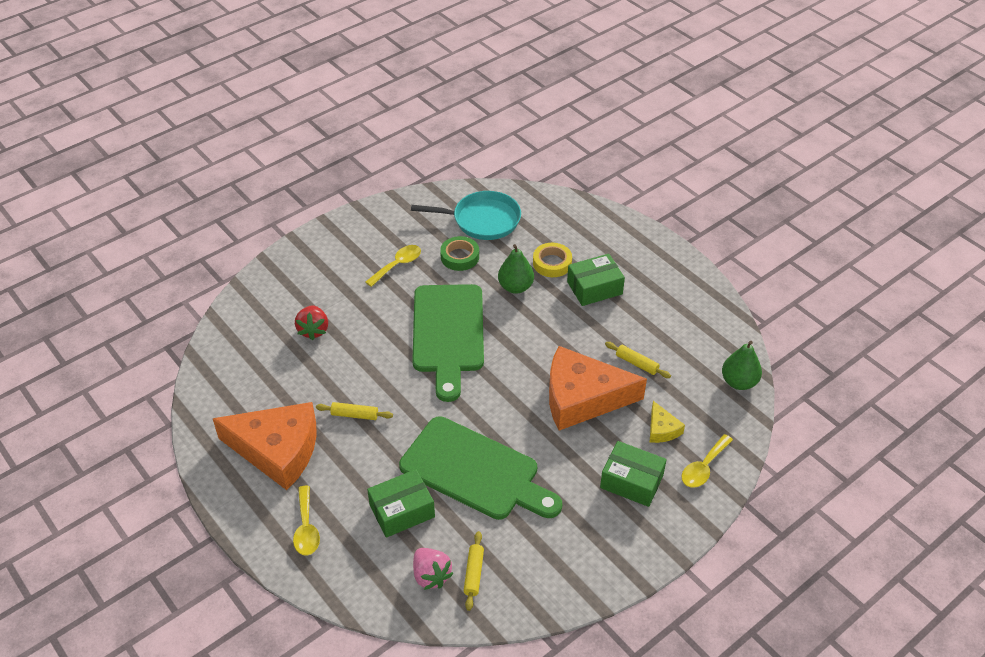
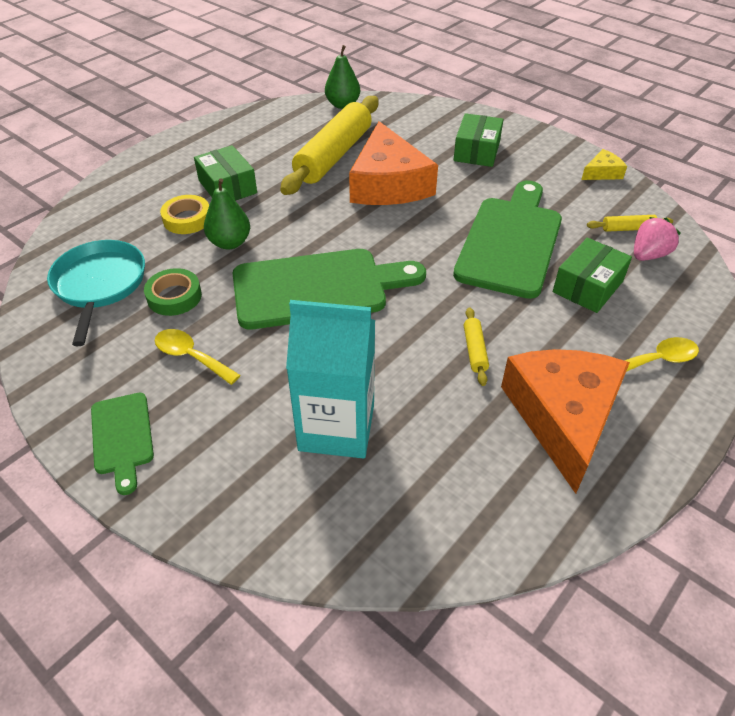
camera: 100 degrees left, 0 degrees up
red strawberry [295,305,328,340] -> turquoise carton [286,300,375,459]
green box [367,469,435,538] -> green box turned 75 degrees clockwise [553,238,632,313]
yellow rolling pin [605,342,671,378] -> yellow rolling pin [280,96,378,195], size x2.48
yellow cheese [650,401,685,443] -> yellow cheese moved to [581,149,627,180]
yellow spoon [682,434,733,488] -> none
none -> green cutting board [91,392,154,495]

